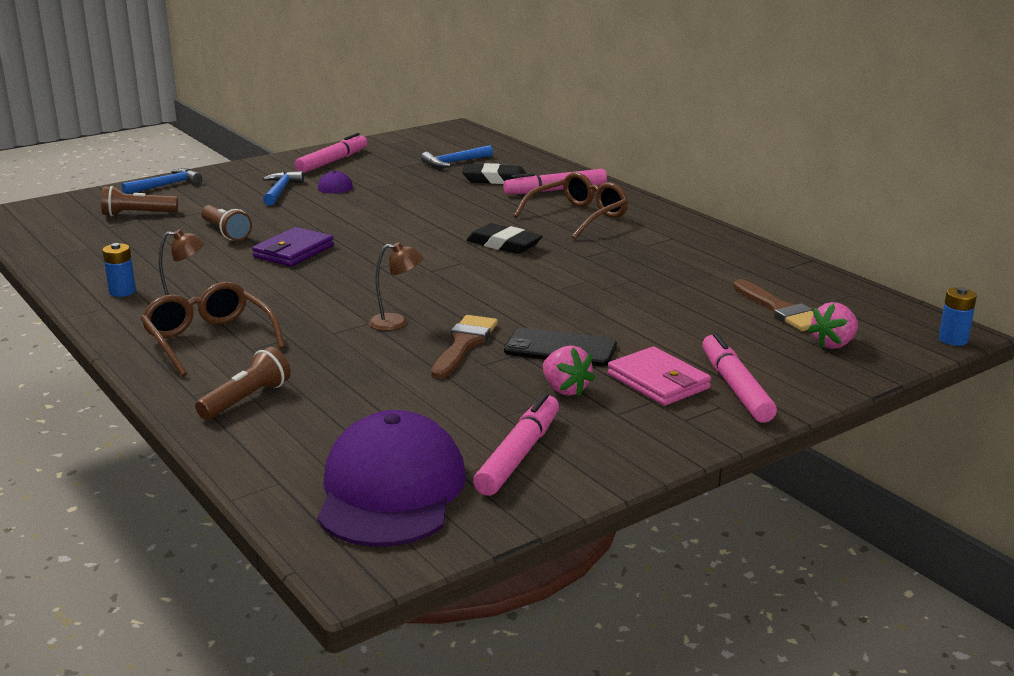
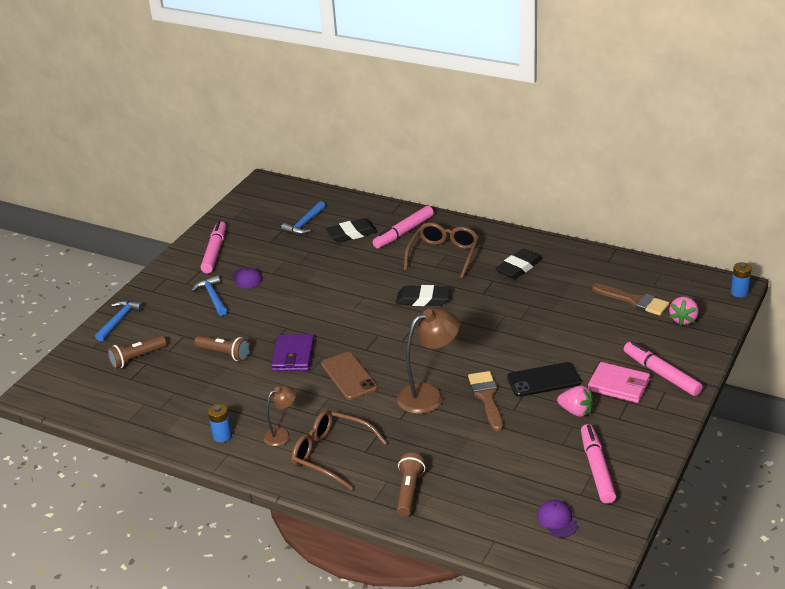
camera: 25 degrees left, 10 degrees up
purple cap [317,410,466,547] -> purple cap [537,500,578,538], size x0.41
brown lamp [369,242,423,331] -> brown lamp [397,308,460,414], size x1.78
none -> brown phone [321,352,378,400]
none -> black eraser [495,249,542,279]

